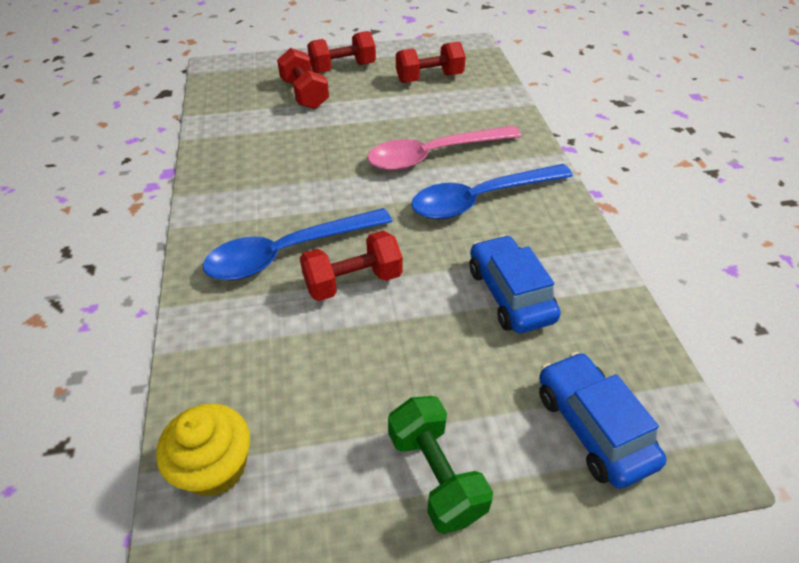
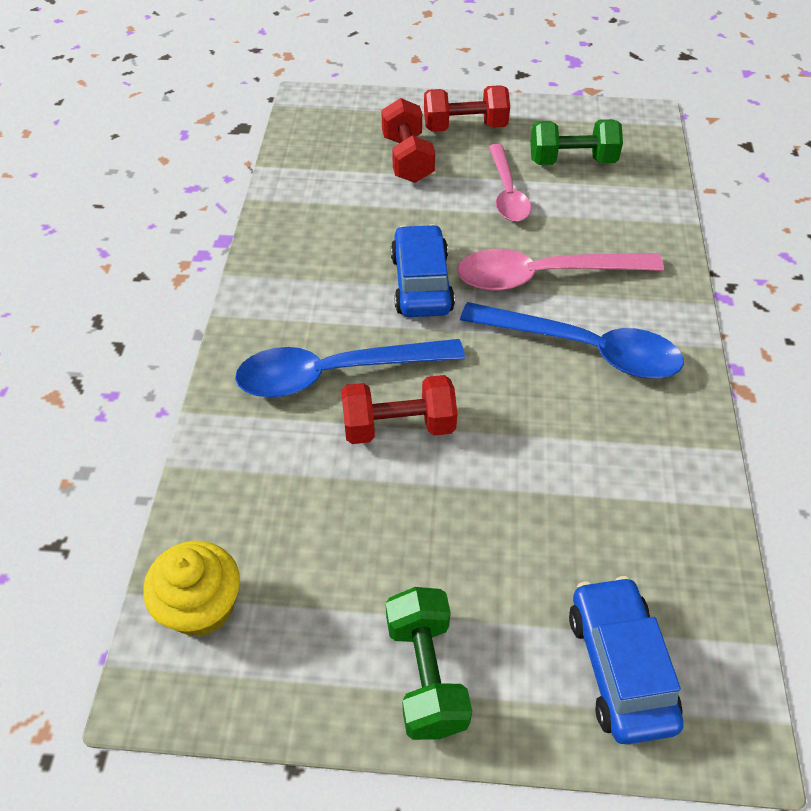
camera: 15 degrees right, 5 degrees up
red dumbbell [396,41,466,83] -> green dumbbell [530,119,623,165]
blue spoon [411,164,573,219] -> blue spoon turned 150 degrees counterclockwise [460,302,684,378]
blue car [470,235,561,333] -> blue car moved to [391,224,455,317]
none -> pink spoon [489,144,531,222]

